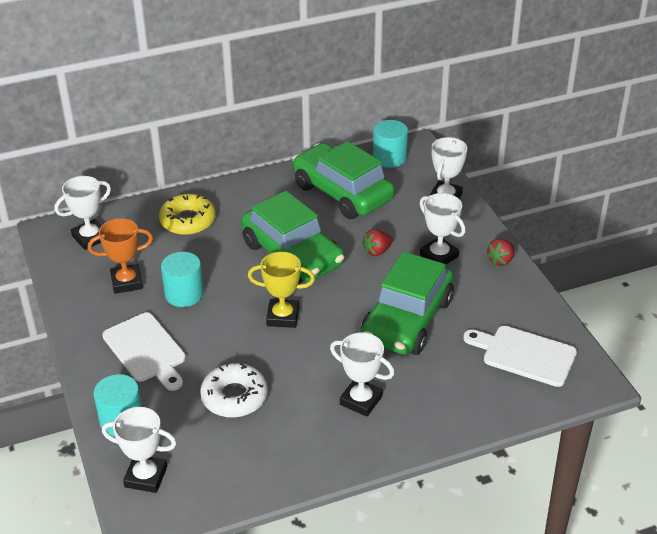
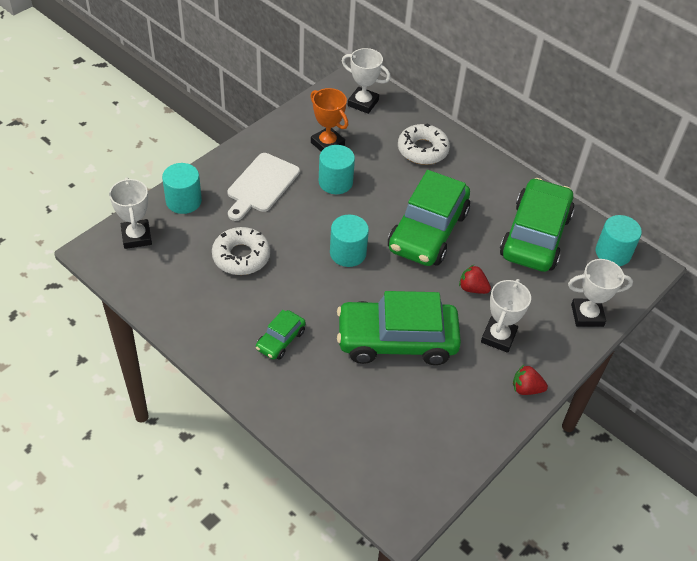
camera: 60 degrees right, 10 degrees up
yellow donut [159,194,216,235] -> white donut [398,123,450,165]
yellow trophy [248,252,315,328] -> turquoise cylinder [330,215,369,267]
white trophy [330,332,394,417] -> green car [256,310,306,360]
white cutting board [463,326,577,387] -> none

